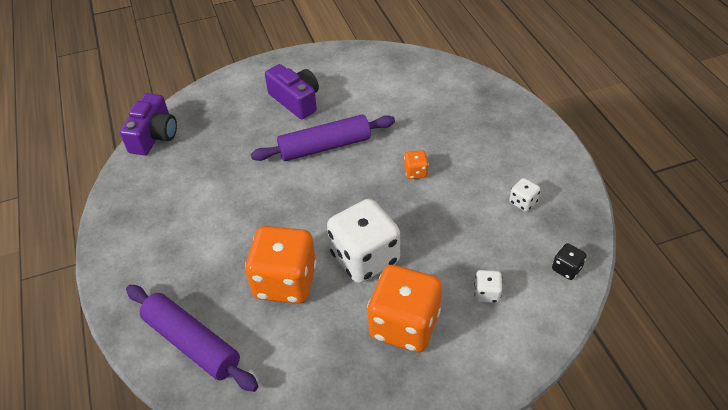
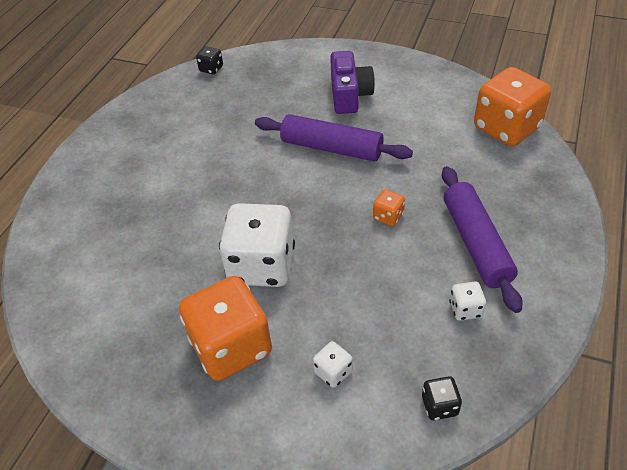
camera: 40 degrees right, 0 degrees up
purple camera [120,93,177,155] -> black dice [196,46,223,75]
purple rolling pin [126,285,259,392] -> purple rolling pin moved to [442,166,523,313]
orange dice [245,226,317,304] -> orange dice moved to [474,67,551,146]

